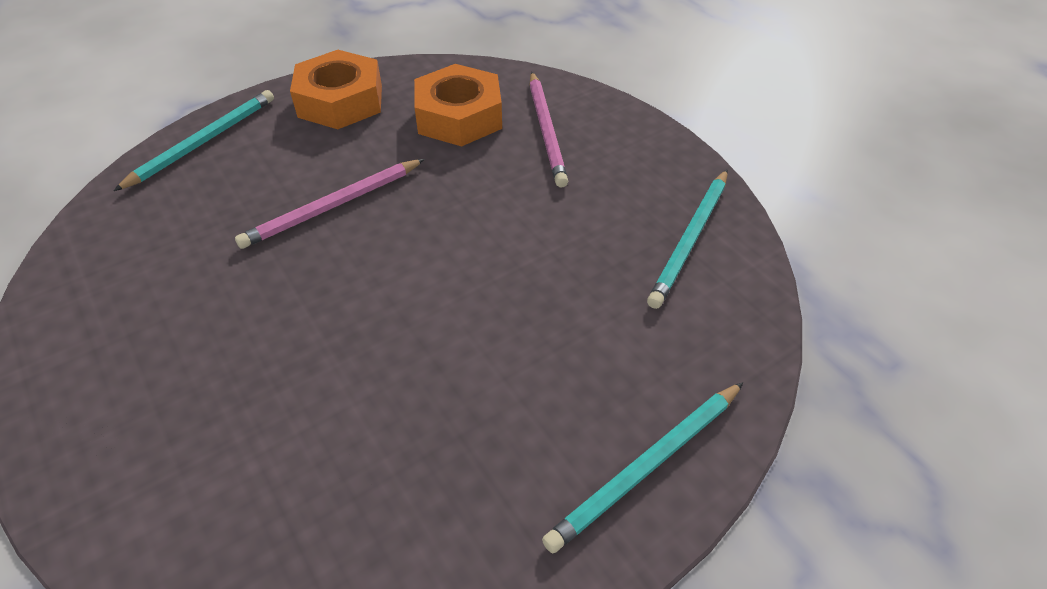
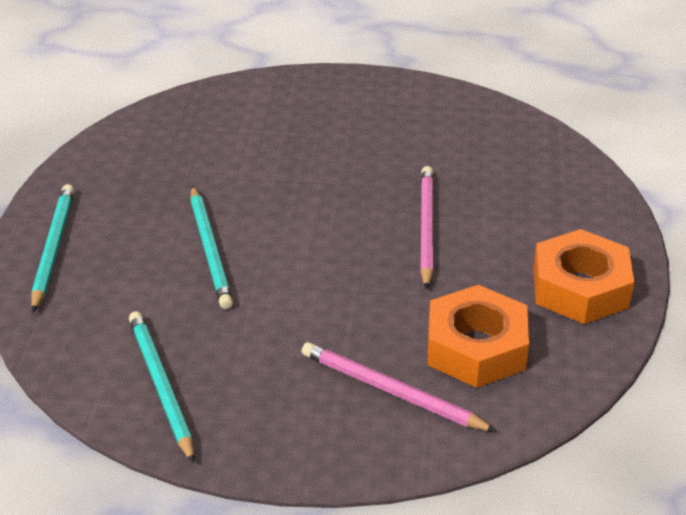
camera: 130 degrees right, 10 degrees down
turquoise pencil [114,90,274,191] -> turquoise pencil moved to [190,186,233,309]

